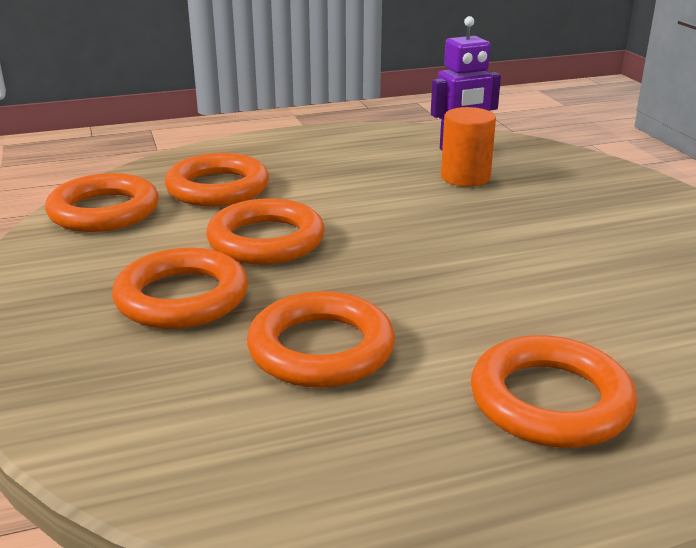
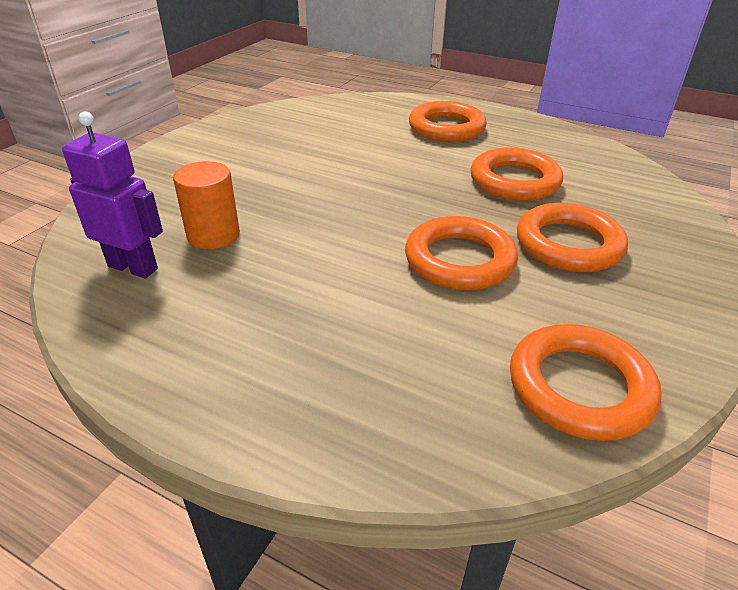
camera: 135 degrees left, 10 degrees up
orange ring [165,153,269,206] -> none

